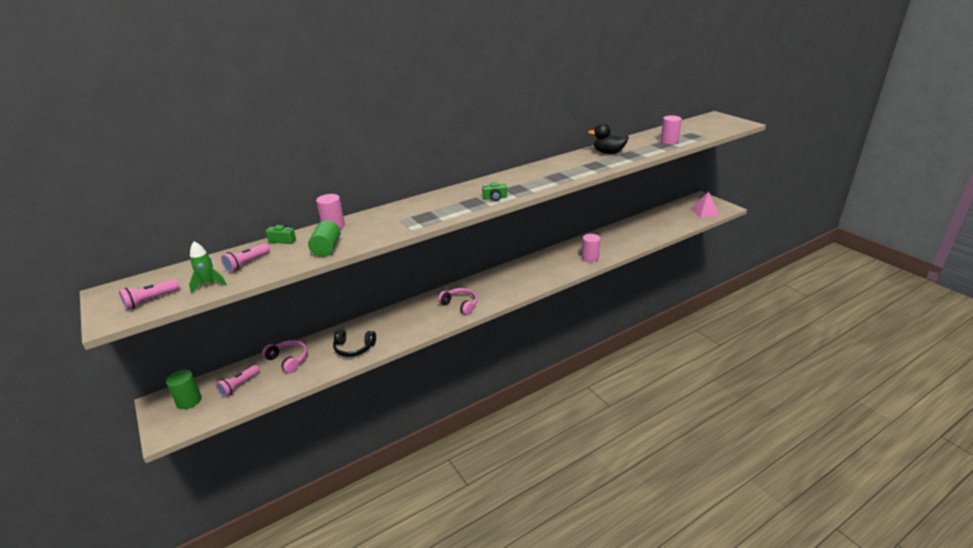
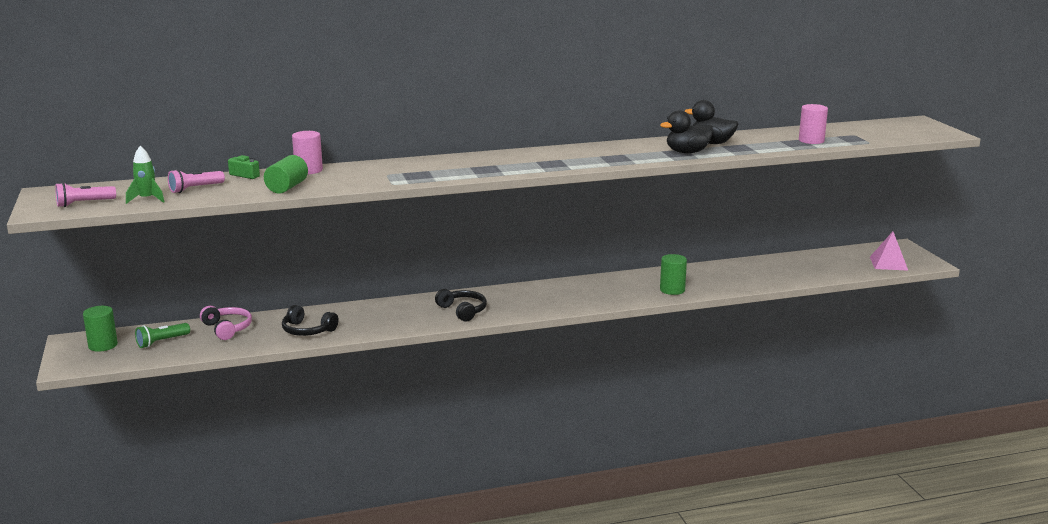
camera: 15 degrees right, 10 degrees down
pink flashlight [216,365,260,397] -> green flashlight [135,323,190,348]
pink headphones [438,288,478,315] -> black headphones [435,289,487,322]
green camera [482,182,507,201] -> none
pink cylinder [582,234,600,263] -> green cylinder [660,254,687,295]
none -> black duck [660,110,714,153]

